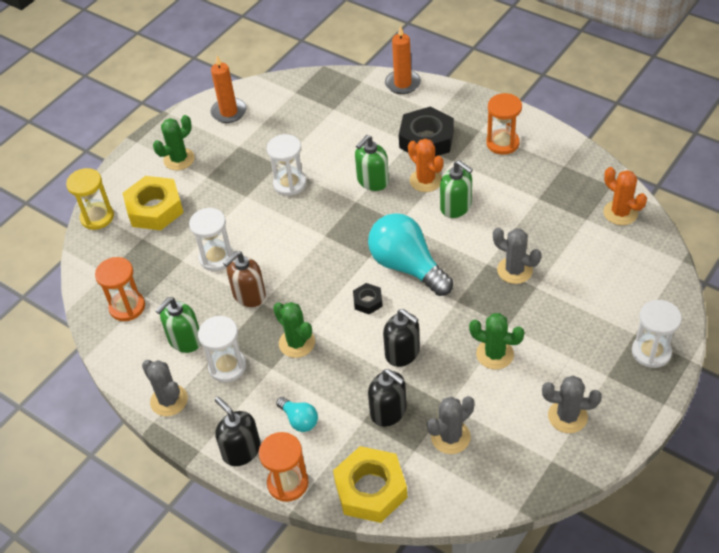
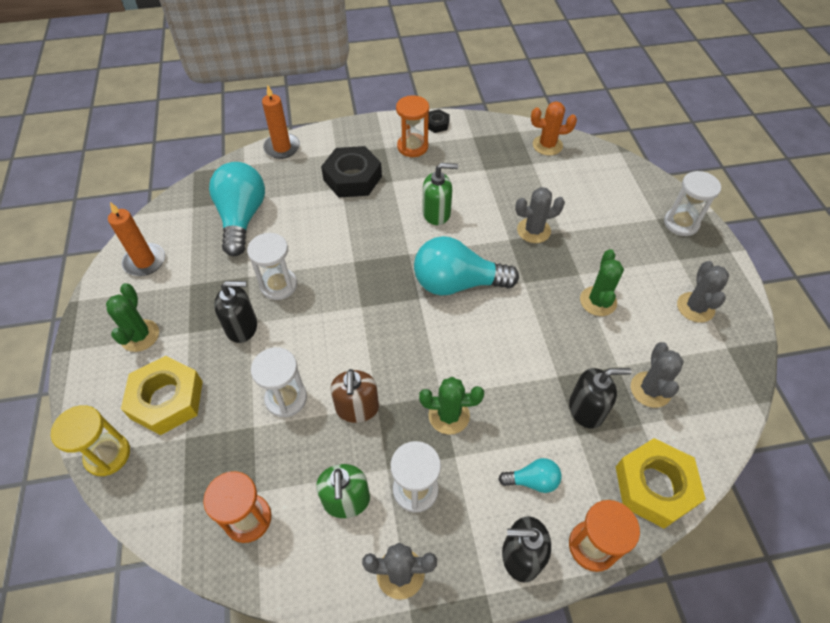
camera: 50 degrees left, 5 degrees up
black nut [353,283,383,314] -> black nut moved to [428,109,450,133]
green soap dispenser [355,135,389,191] -> none
black soap dispenser [383,309,420,367] -> black soap dispenser moved to [214,281,257,343]
orange cactus [408,139,443,192] -> none
green cactus [469,313,524,369] -> green cactus turned 60 degrees counterclockwise [580,249,624,316]
grey cactus [542,375,602,433] -> grey cactus turned 45 degrees counterclockwise [677,261,729,323]
none -> turquoise light bulb [209,162,265,256]

